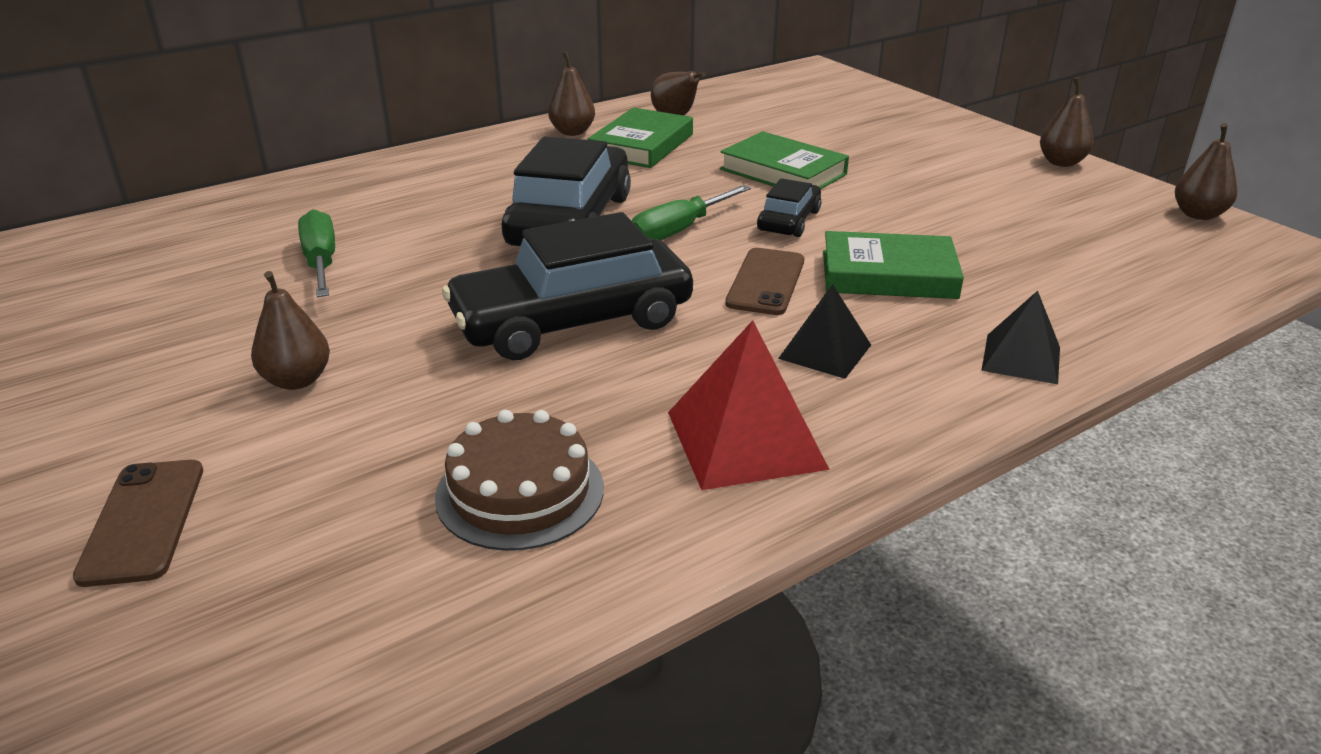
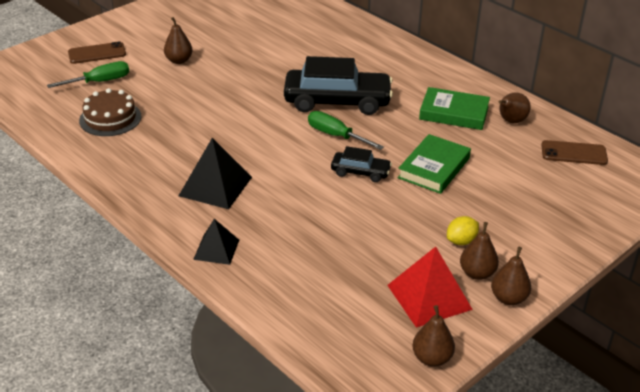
camera: 80 degrees right, 5 degrees up
green screwdriver [298,209,335,297] -> green screwdriver moved to [47,61,129,88]
black car [442,212,693,360] -> none
brown pear [548,52,595,136] -> brown pear moved to [460,222,499,280]
red pyramid [668,320,830,490] -> red pyramid moved to [387,247,473,328]
brown phone [725,248,804,315] -> brown phone moved to [541,140,608,165]
black pyramid [778,284,871,379] -> black pyramid [179,138,252,209], size x1.59
green book [823,231,964,299] -> none
none -> yellow lemon [447,216,479,245]

